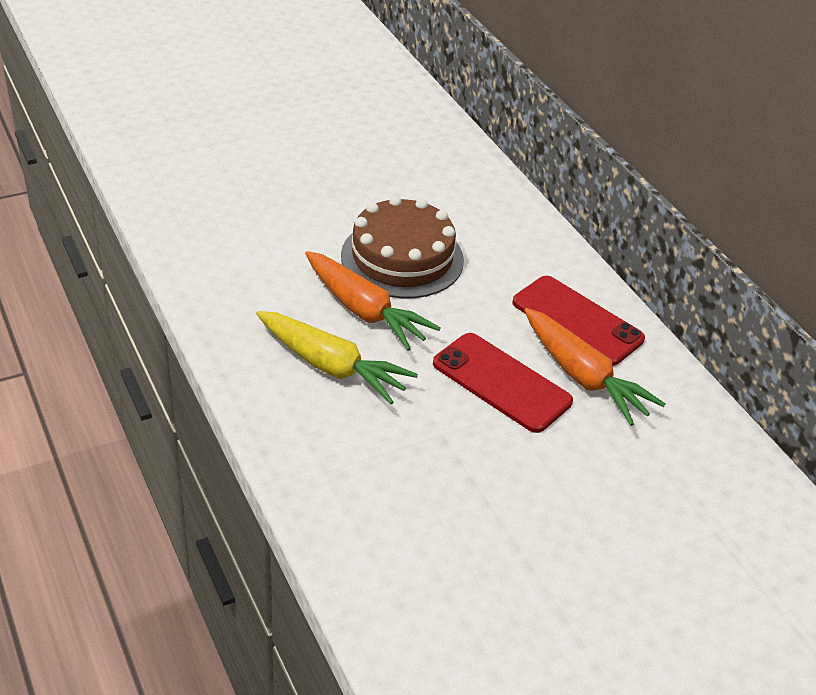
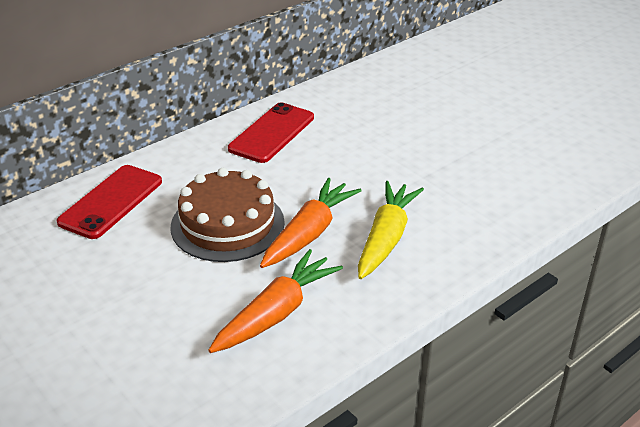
camera: 100 degrees left, 5 degrees down
red phone [433,333,573,433] -> red phone moved to [57,165,162,239]
orange carrot [524,308,665,426] -> orange carrot moved to [208,249,343,353]

